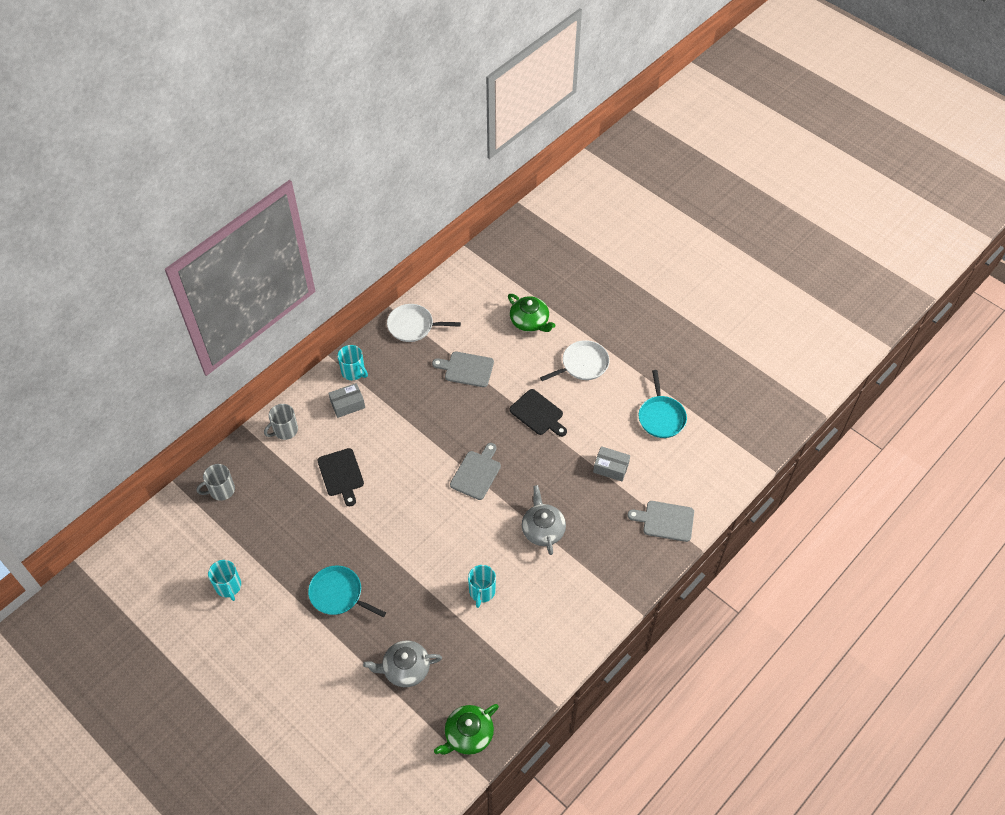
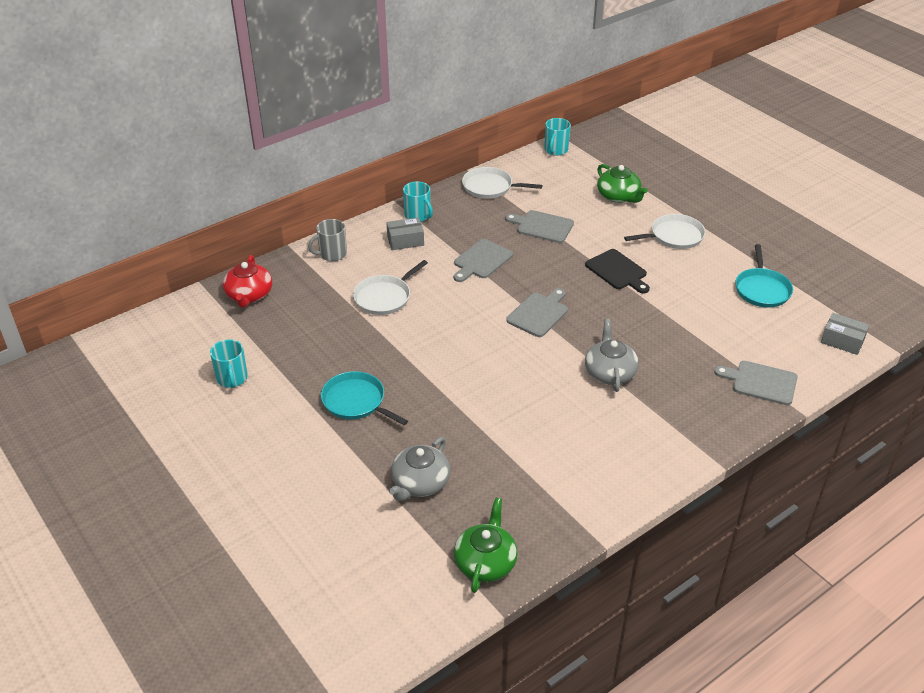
camera: 10 degrees right, 15 degrees down
grey mug [196,464,235,501] -> red teapot [223,255,272,308]
black cutting board [318,448,364,506] -> white pan [353,260,428,315]
grey teapot [363,640,442,687] -> grey teapot turned 60 degrees counterclockwise [389,437,450,501]
green teapot [434,704,499,755] -> green teapot turned 135 degrees clockwise [454,498,518,593]
turquoise mug [468,565,496,608] -> turquoise mug moved to [544,118,571,156]
grey box [593,446,630,481] -> grey box moved to [821,313,869,355]
none -> grey cutting board [454,239,513,282]

